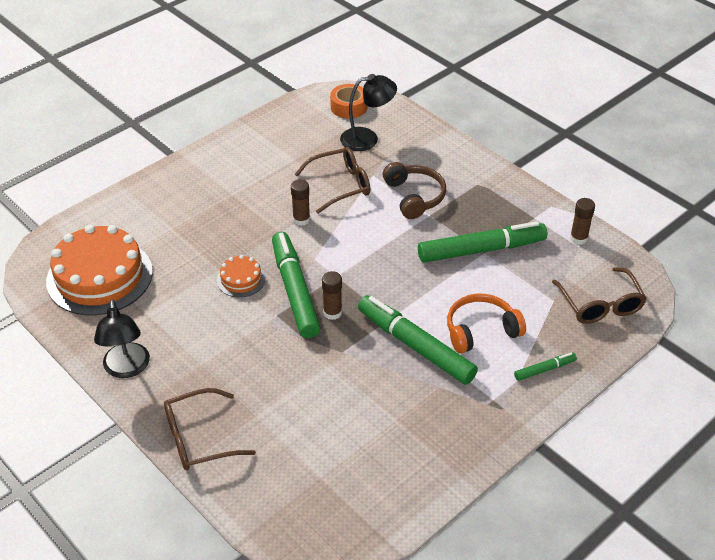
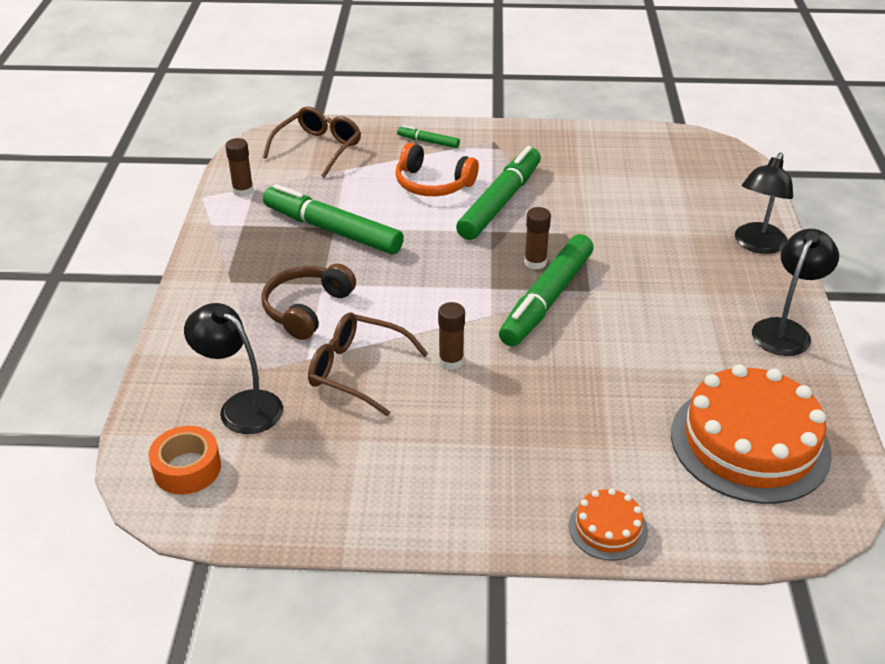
camera: 135 degrees left, 5 degrees down
brown glasses [164,388,256,470] -> black lamp [735,152,793,254]
orange cake [217,255,266,297] -> orange cake moved to [569,488,648,561]
green marker [358,295,478,385] -> green marker turned 150 degrees counterclockwise [456,146,541,240]

